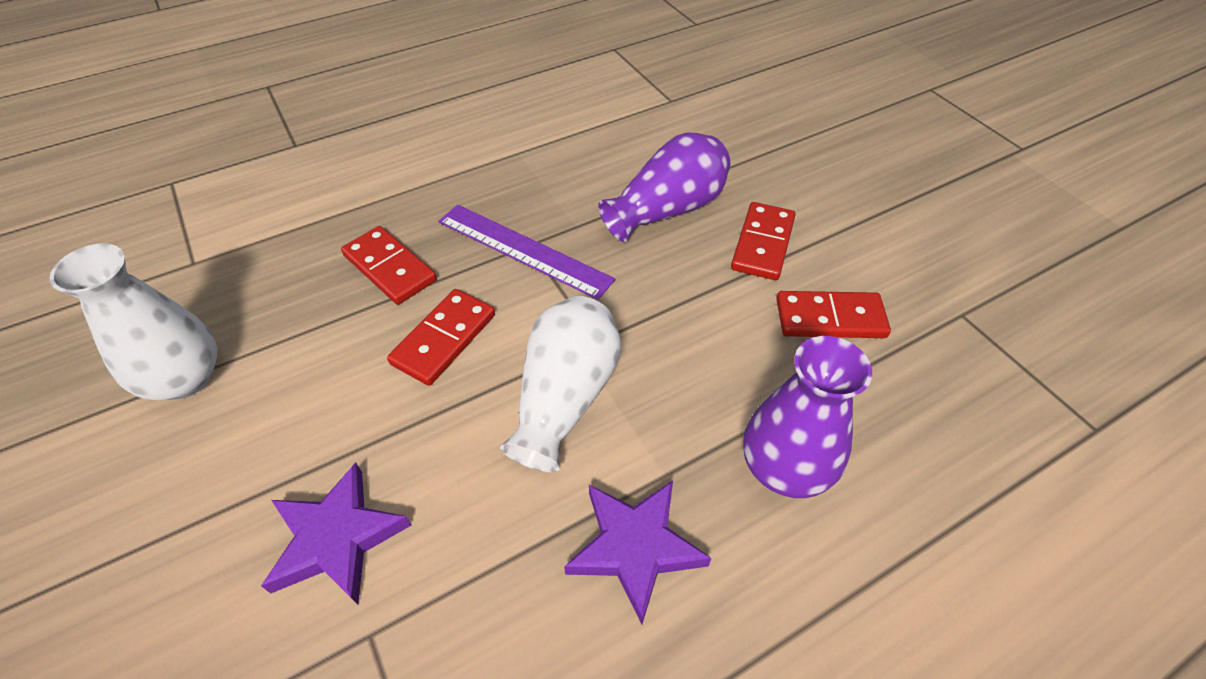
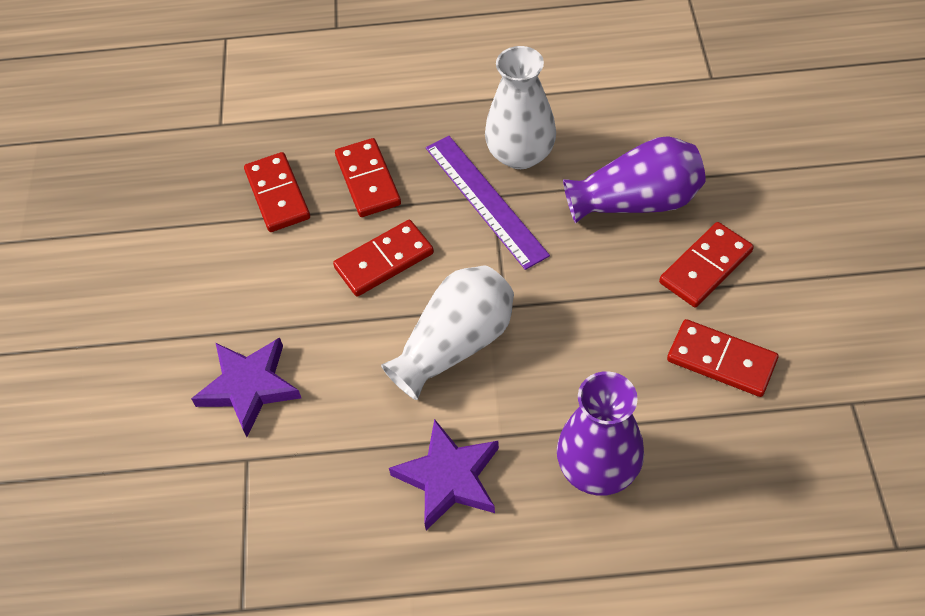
camera: 30 degrees right, 5 degrees up
white vase [49,243,217,401] -> white vase moved to [485,46,556,169]
none -> red domino [244,152,310,232]

